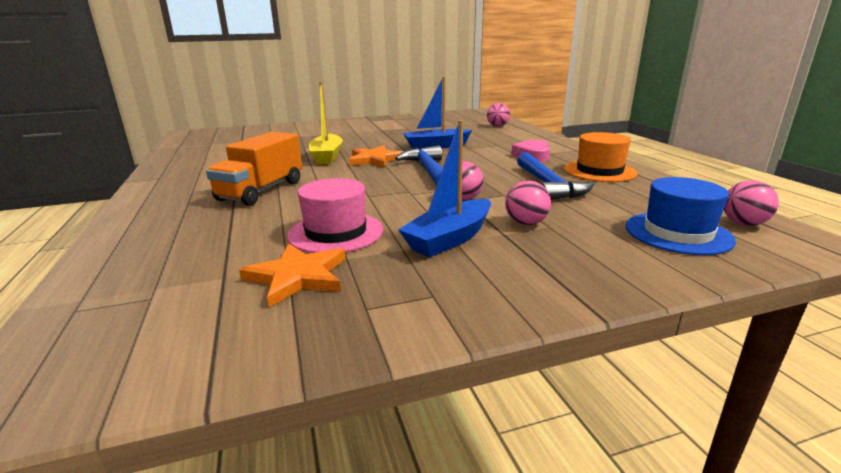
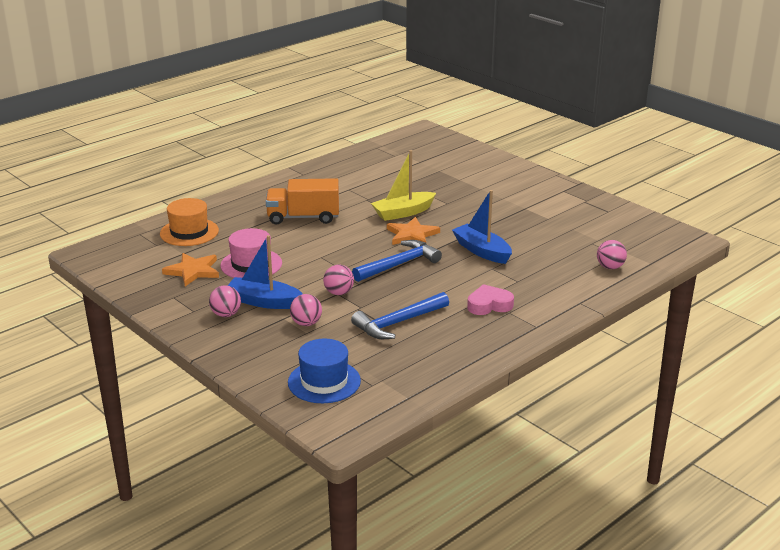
camera: 65 degrees right, 5 degrees up
orange hat [564,132,637,182] -> orange hat moved to [160,198,219,246]
pink ball [724,180,779,226] -> pink ball moved to [209,285,241,317]

